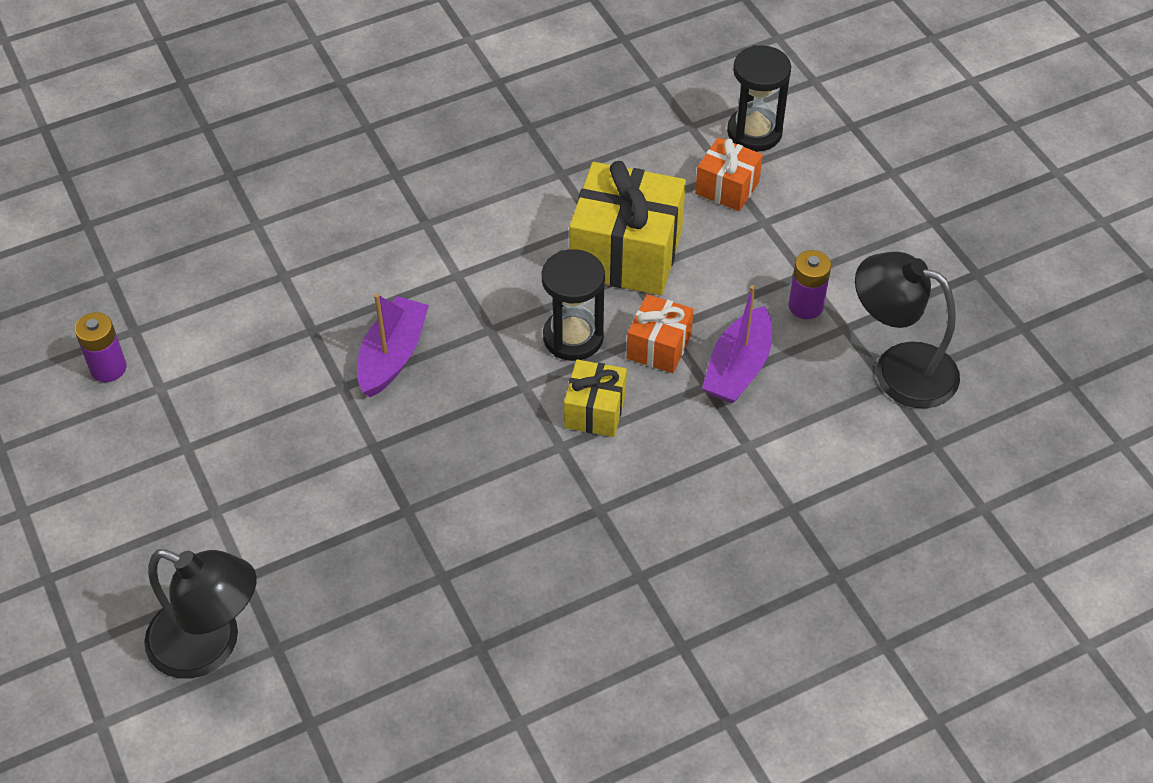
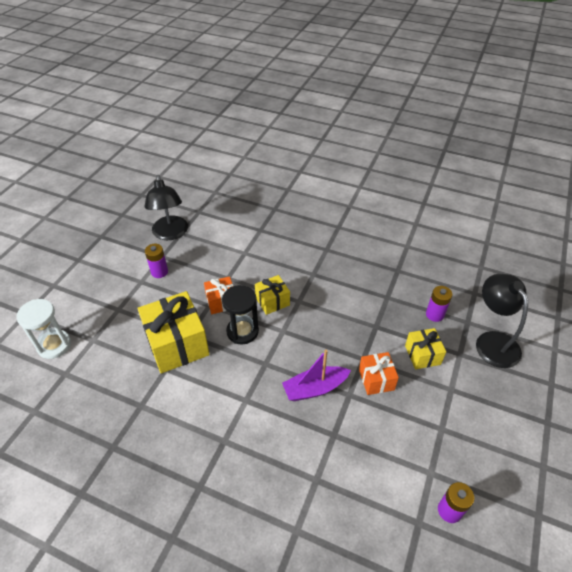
camera: 130 degrees left, 5 degrees down
orange gift [695,137,763,211] -> orange gift moved to [359,352,399,395]
purple boat [702,285,772,403] -> none
black hourglass [727,45,791,152] -> white hourglass [16,299,71,359]
none -> yellow gift [405,328,446,369]
none -> purple battery [426,286,453,322]

